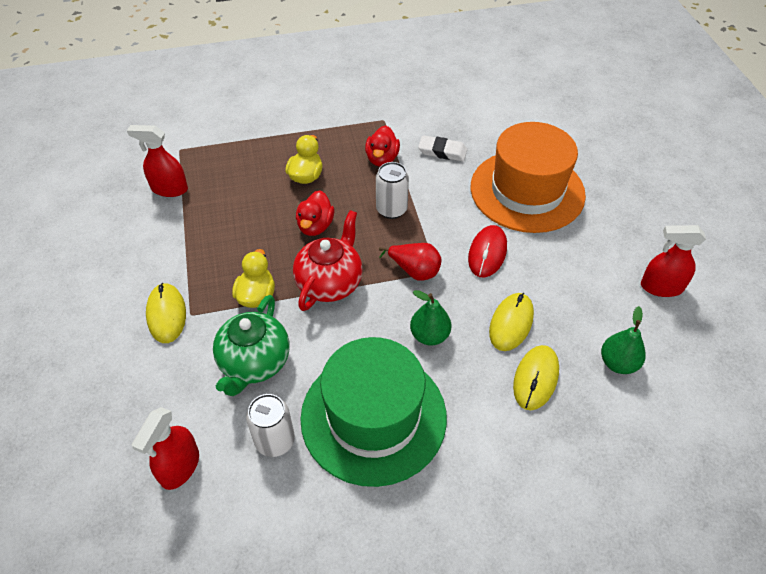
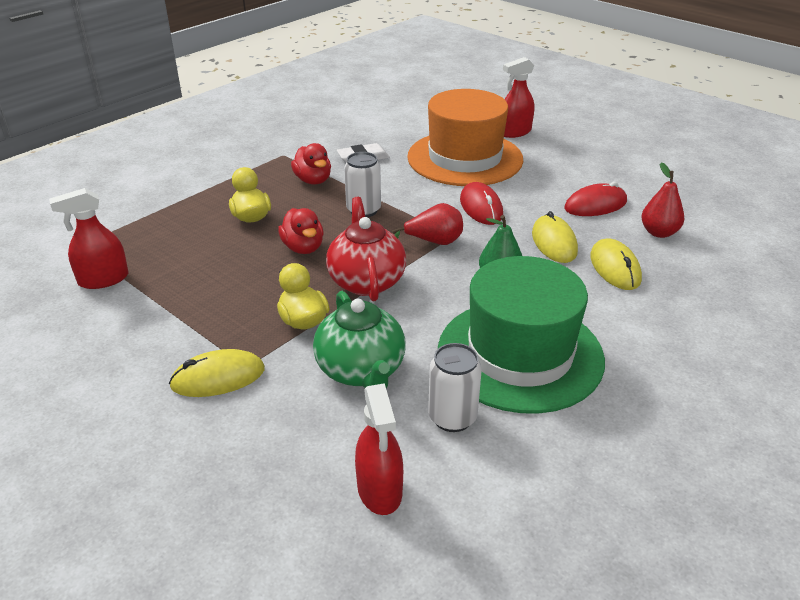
camera: 35 degrees left, 15 degrees down
yellow mouse [146,283,186,343] -> yellow mouse turned 60 degrees counterclockwise [169,349,265,397]
green pear [601,306,646,374] -> red pear [641,162,684,238]
red spray bottle [641,225,706,297] -> red spray bottle moved to [503,57,534,138]
none -> red mouse [564,182,627,216]

